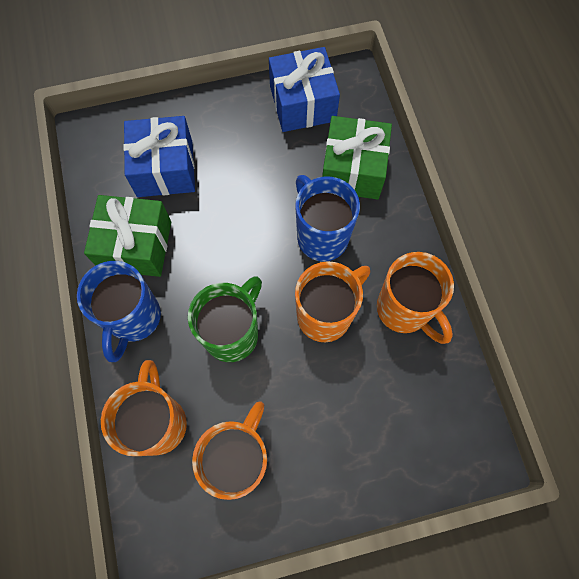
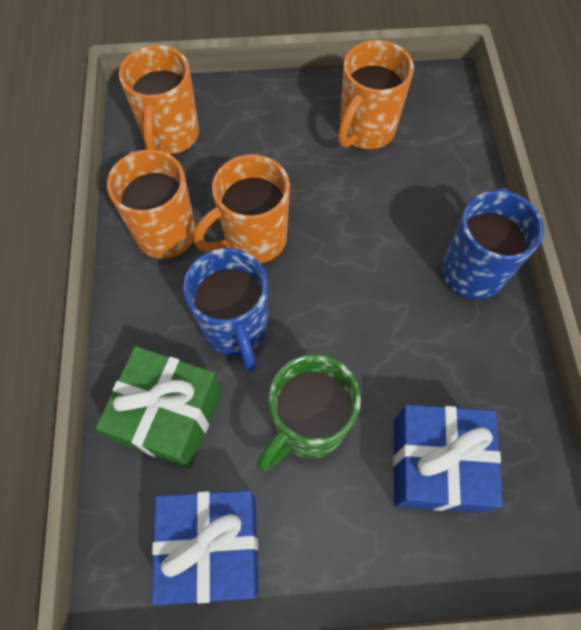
camera: 170 degrees left, 5 degrees down
green gift [84,195,171,277] -> none
orange mug [101,360,187,456] -> orange mug moved to [119,45,199,155]
green mug [188,276,262,362] -> green mug moved to [257,354,361,471]

